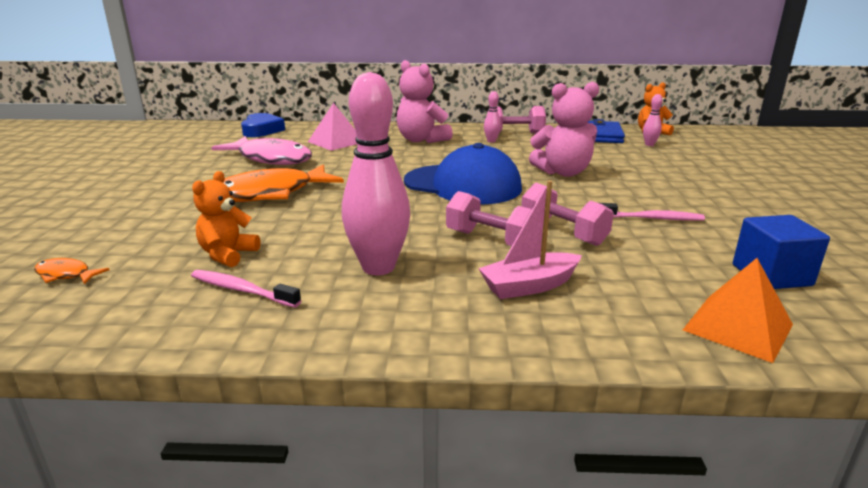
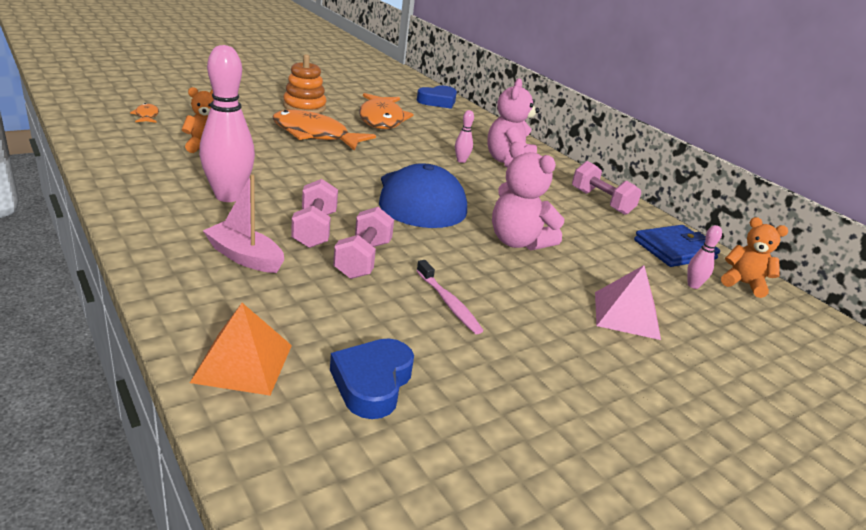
camera: 50 degrees right, 5 degrees up
pink toothbrush [191,270,301,308] -> none
pink fish [211,136,312,165] -> orange fish [359,93,414,129]
pink pyramid [308,103,358,151] -> pink pyramid moved to [595,265,661,340]
pink bowling pin [484,91,501,143] -> pink bowling pin moved to [455,110,474,163]
blue cube [733,215,830,289] -> blue heart [330,339,414,419]
none -> orange stacking toy [283,54,327,113]

